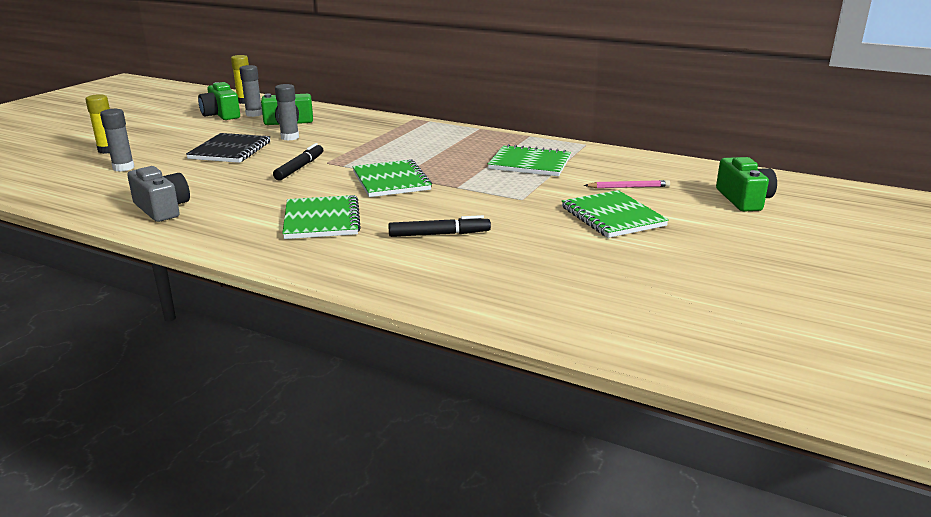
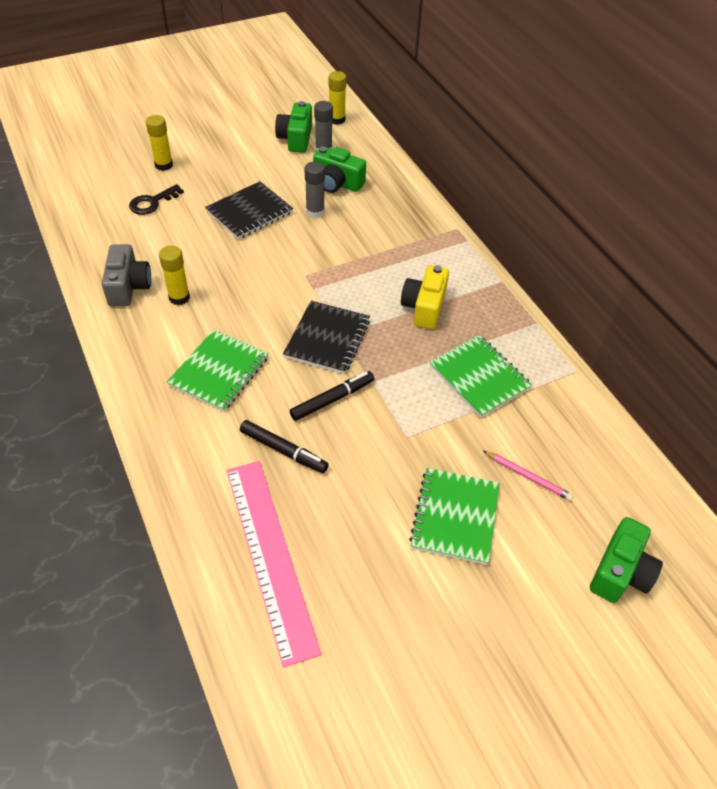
camera: 35 degrees right, 25 degrees up
grey glue stick [100,109,135,172] -> black key [129,184,184,215]
black marker [273,143,323,181] -> black marker moved to [290,371,374,421]
green notebook [352,159,432,197] -> black notebook [283,301,370,374]
none -> yellow glue stick [159,246,190,305]
none -> pink ruler [227,461,321,668]
none -> yellow camera [401,265,449,329]

